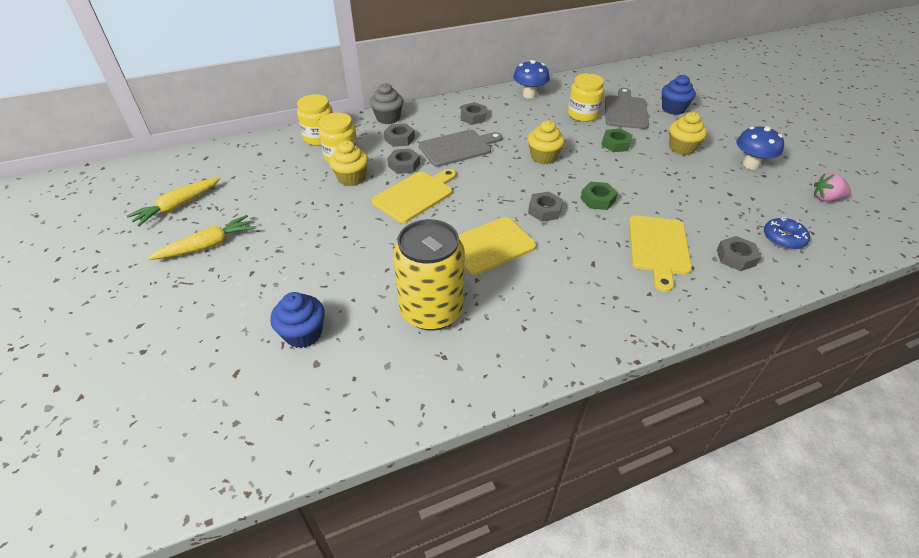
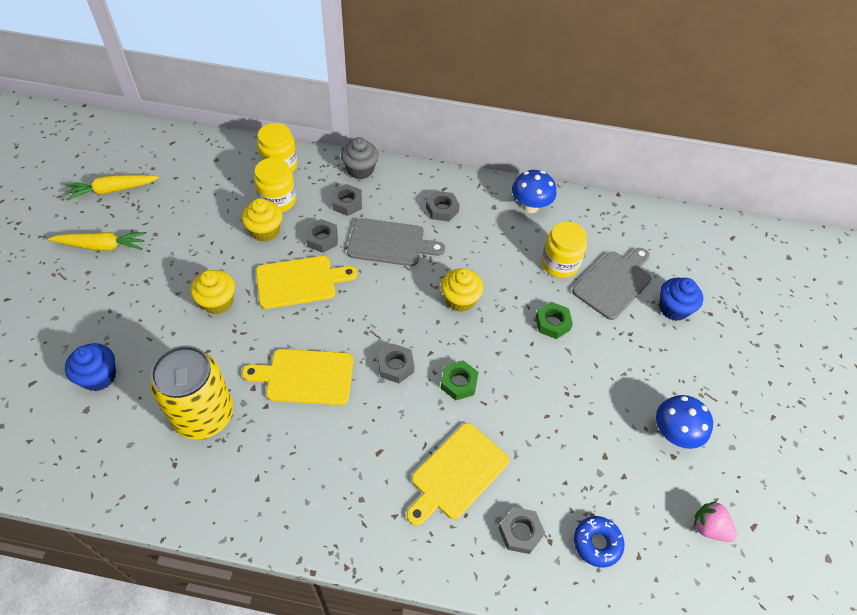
camera: 30 degrees right, 10 degrees up
yellow cupcake [669,112,707,155] -> yellow cupcake moved to [190,270,235,314]

